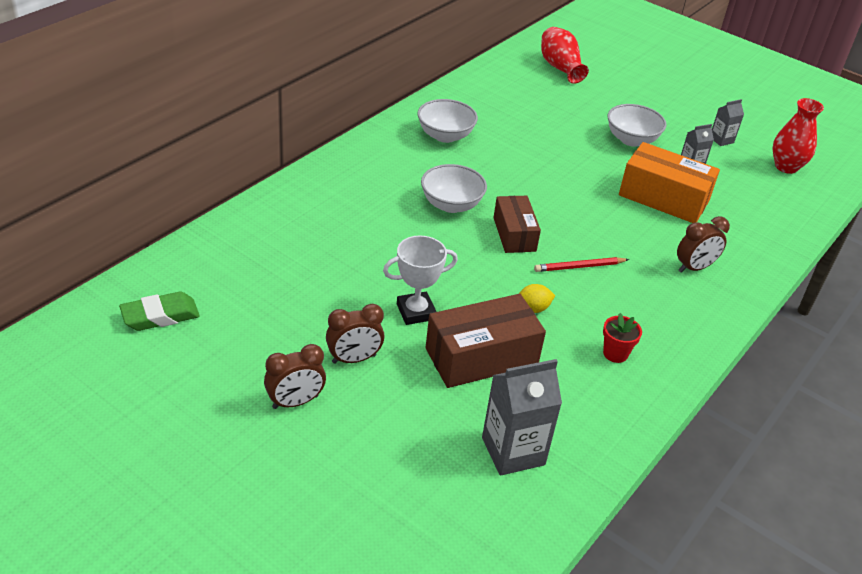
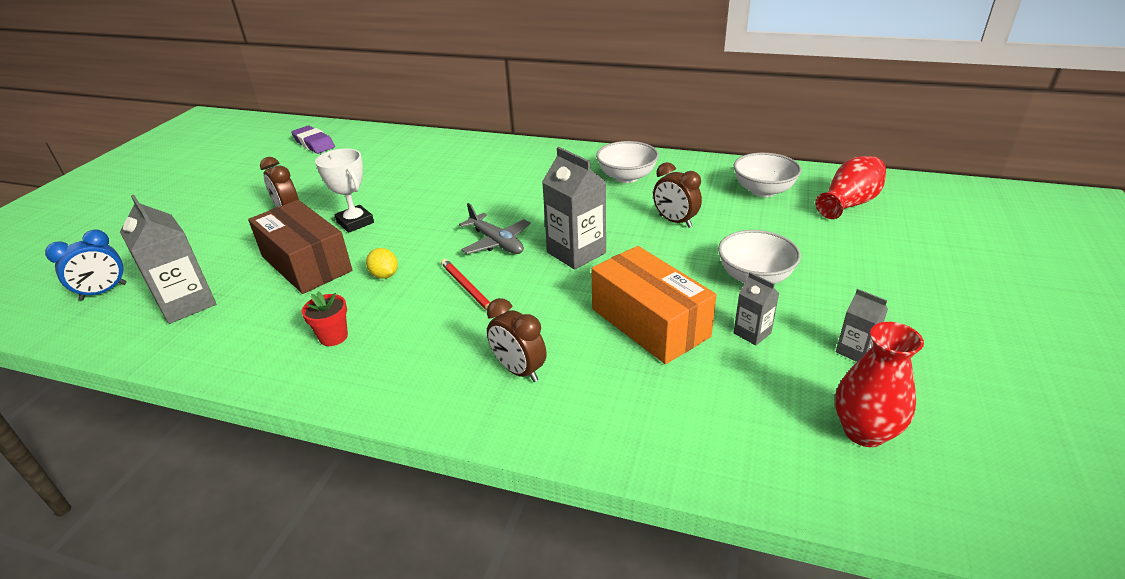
camera: 75 degrees right, 5 degrees down
green eraser [119,292,200,331] -> purple eraser [291,126,335,154]
brown clock [264,344,326,409] -> brown clock moved to [653,162,702,228]
white bowl [421,164,487,213] -> white bowl moved to [733,153,802,197]
brown box [493,196,541,253] -> grey plane [459,203,531,254]
orange box [619,142,720,223] -> orange box turned 45 degrees counterclockwise [591,246,717,364]
none -> blue clock [45,229,127,301]
none -> grey carton [542,147,606,270]

